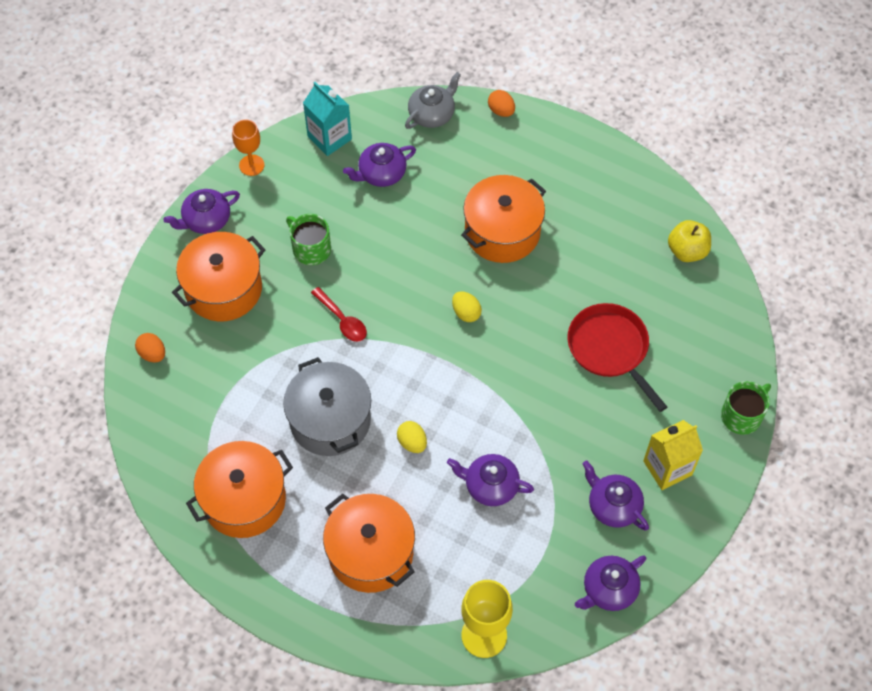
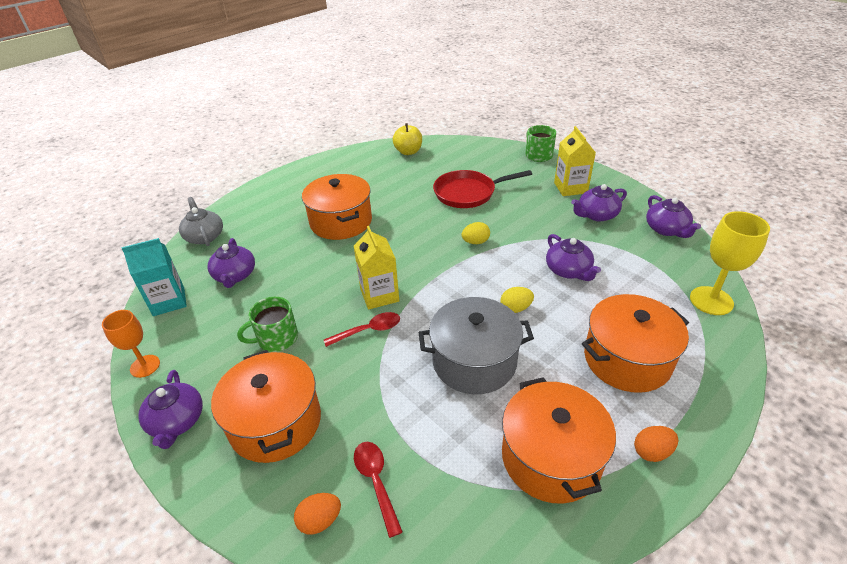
camera: 70 degrees left, 20 degrees down
purple teapot [447,454,534,506] -> purple teapot turned 60 degrees counterclockwise [546,234,601,281]
yellow egg [452,291,482,322] -> yellow egg moved to [462,222,490,244]
orange egg [488,90,515,117] -> orange egg moved to [634,426,678,462]
none -> yellow carton [354,226,399,310]
none -> red spoon [354,442,403,538]

